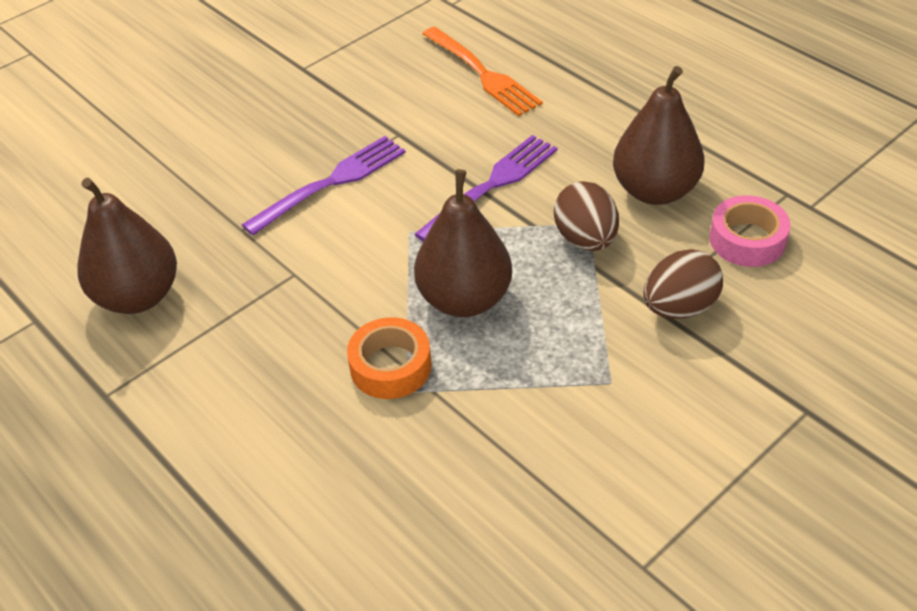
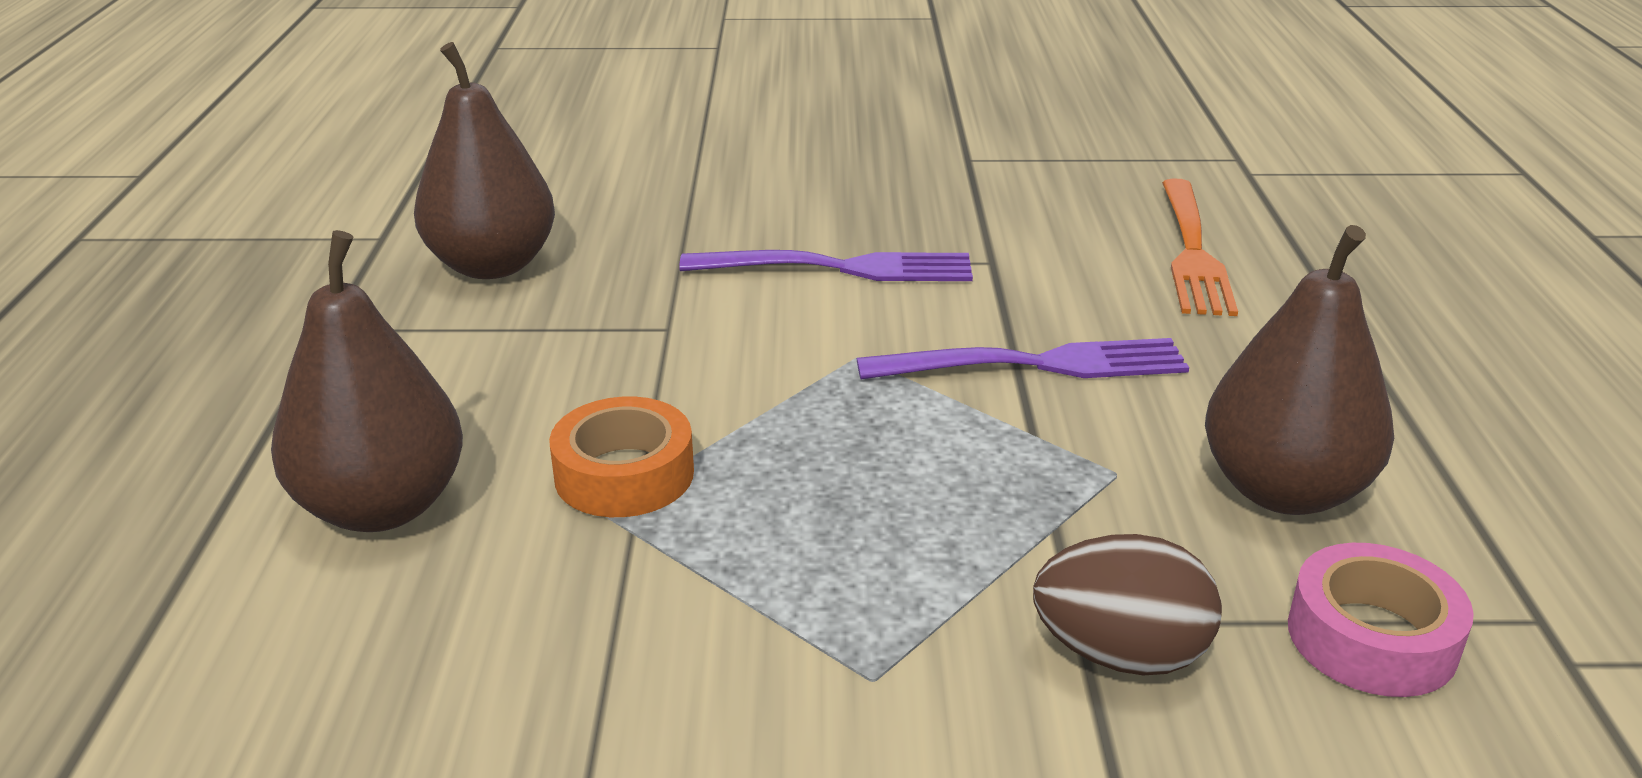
camera: 40 degrees right, 15 degrees down
brown pear [414,169,512,317] -> brown pear moved to [271,230,463,532]
brown egg [554,181,619,251] -> none

